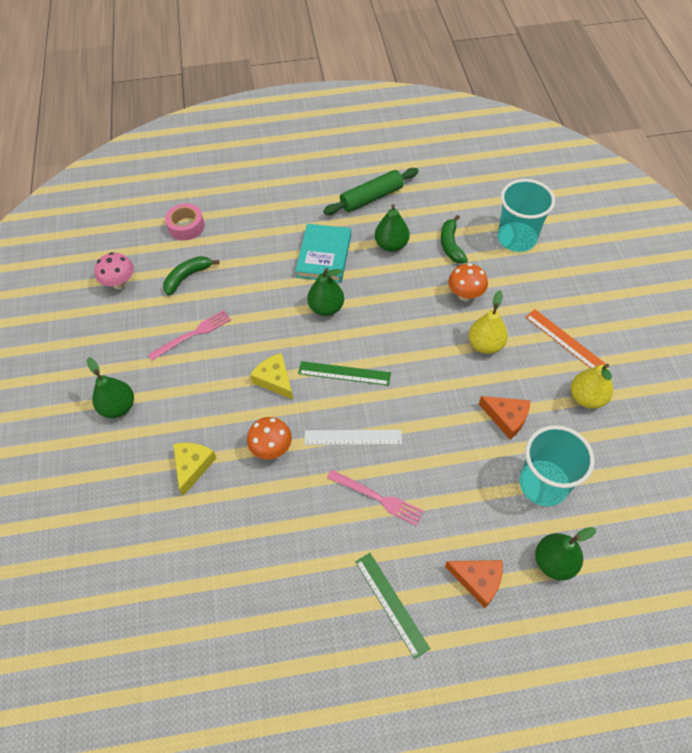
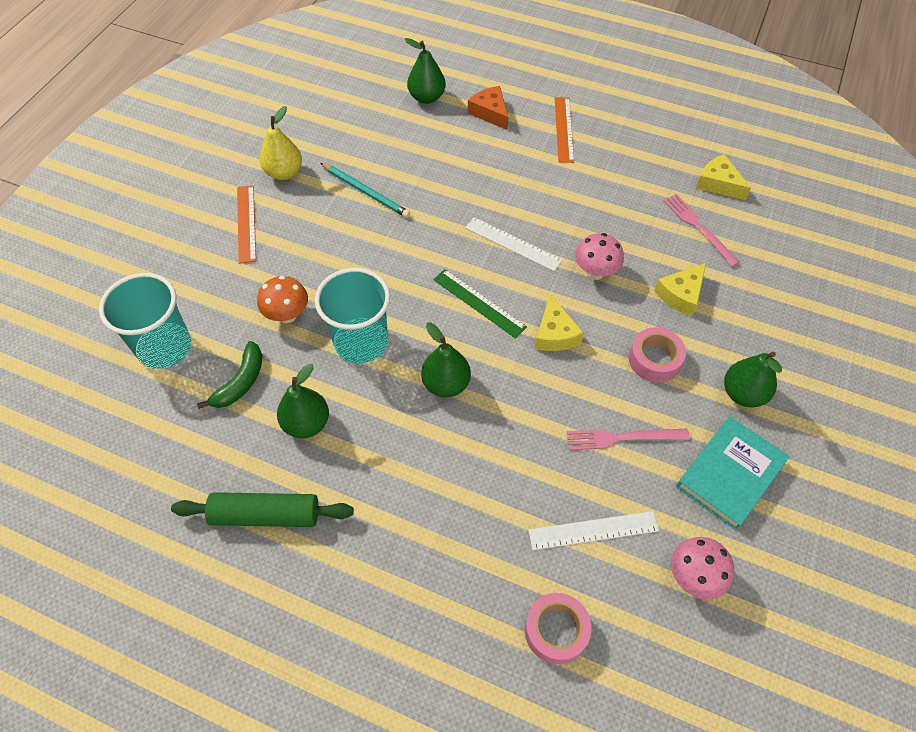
camera: 150 degrees left, 0 degrees up
green banana [164,256,219,295] -> white ruler [528,511,659,550]
orange mushroom [247,417,292,459] -> pink mushroom [575,233,624,280]
turquoise book [295,224,351,283] -> turquoise book moved to [676,417,790,530]
pink fork [327,470,424,526] -> pink fork moved to [663,194,740,267]
green ruler [355,553,430,659] -> orange ruler [555,97,574,163]
yellow pear [469,290,508,354] -> none
orange cheese [479,396,530,439] -> turquoise pencil [321,163,410,218]
turquoise cup [519,425,595,506] -> turquoise cup moved to [315,268,390,364]
none -> pink tape [629,327,686,383]
none -> yellow cheese [696,154,751,200]

